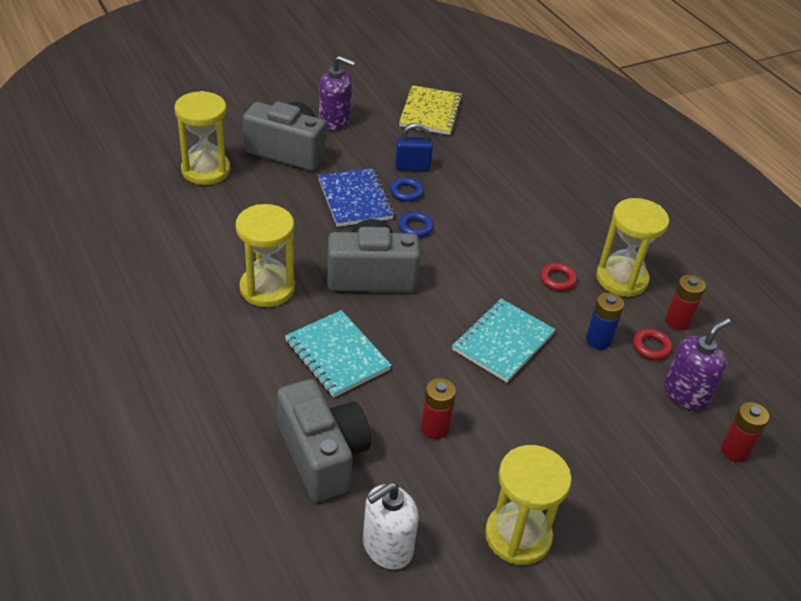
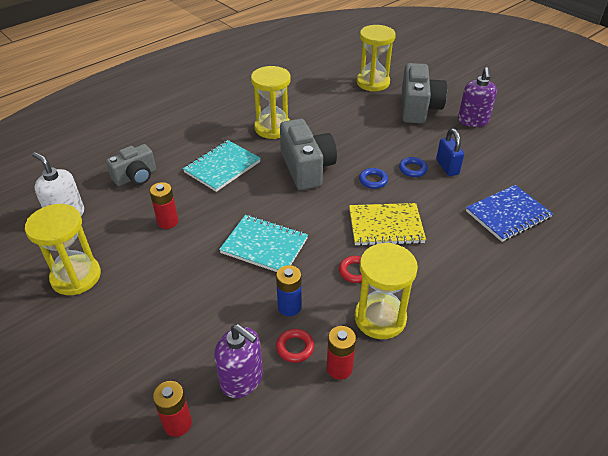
camera: 80 degrees right, 0 degrees up
grey camera [277,379,371,502] -> grey camera [106,144,156,186], size x0.65
blue notebook [318,168,394,227] -> blue notebook moved to [466,185,553,242]
yellow notebook [399,85,463,135] -> yellow notebook moved to [349,203,426,246]

